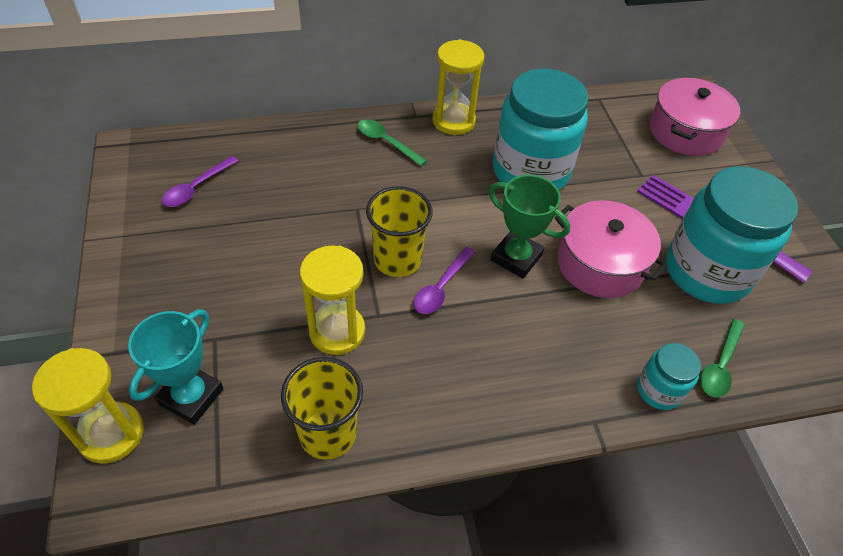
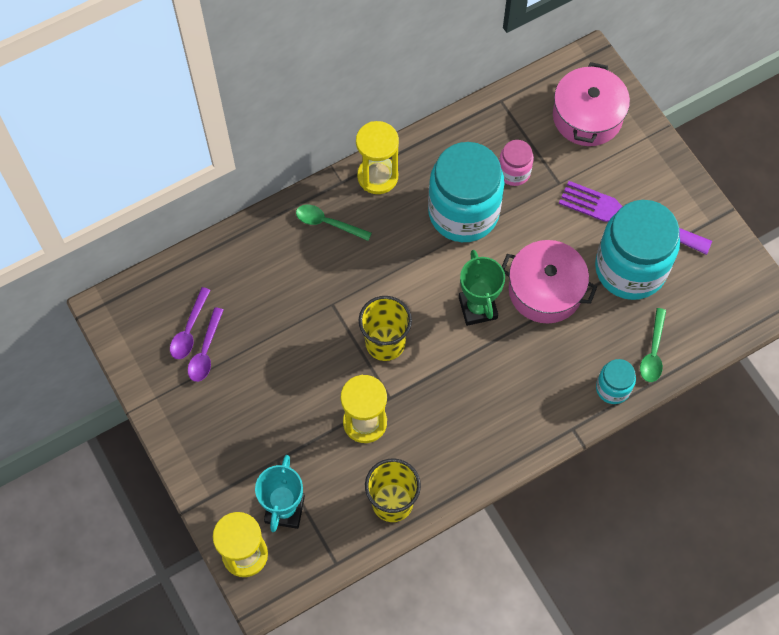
camera: 15 degrees left, 15 degrees up
purple spoon [414,247,475,314] -> purple spoon moved to [188,307,223,382]
green trophy [489,175,570,279] -> green trophy turned 60 degrees clockwise [459,250,505,326]
none -> pink jar [499,140,534,186]

